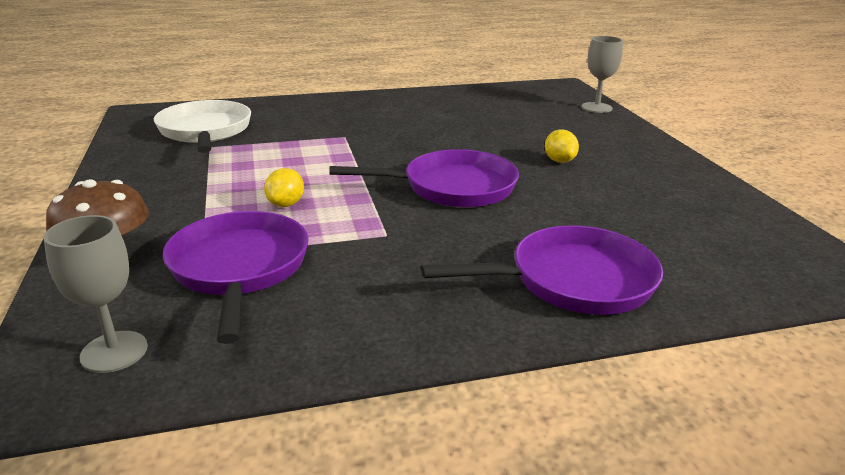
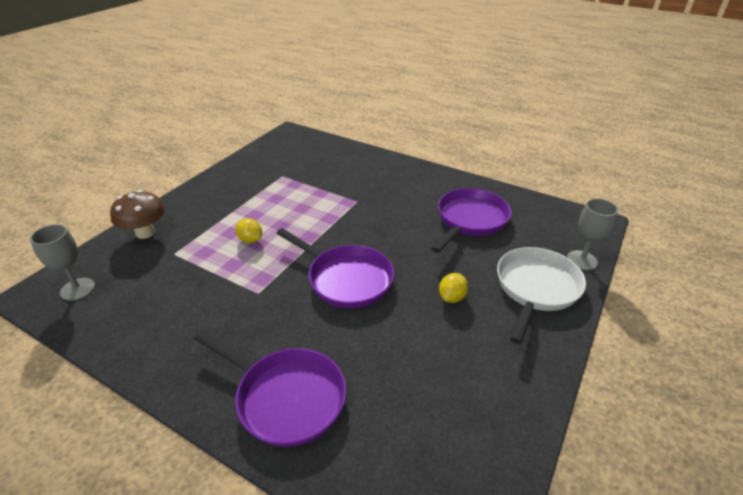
camera: 45 degrees right, 10 degrees up
white pan [154,100,251,153] -> white pan moved to [497,247,586,344]
purple pan [163,211,309,344] -> purple pan moved to [431,188,511,253]
yellow lemon [264,168,304,207] -> yellow lemon turned 75 degrees clockwise [235,218,262,243]

